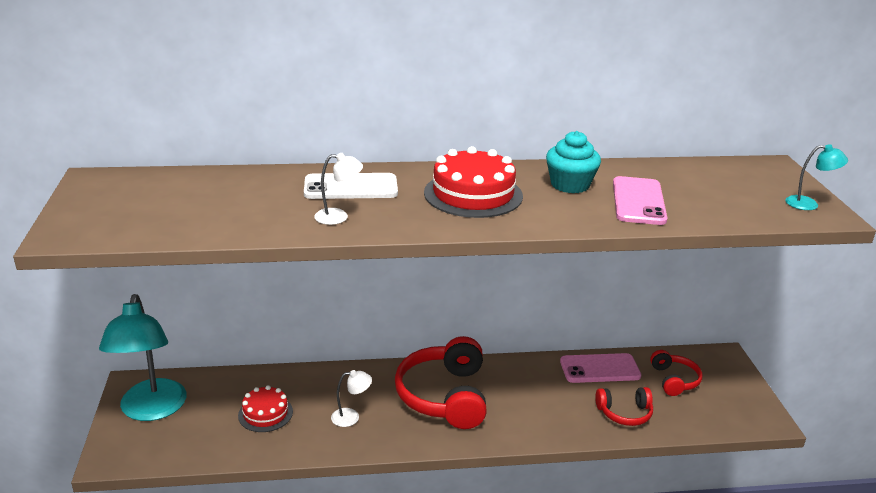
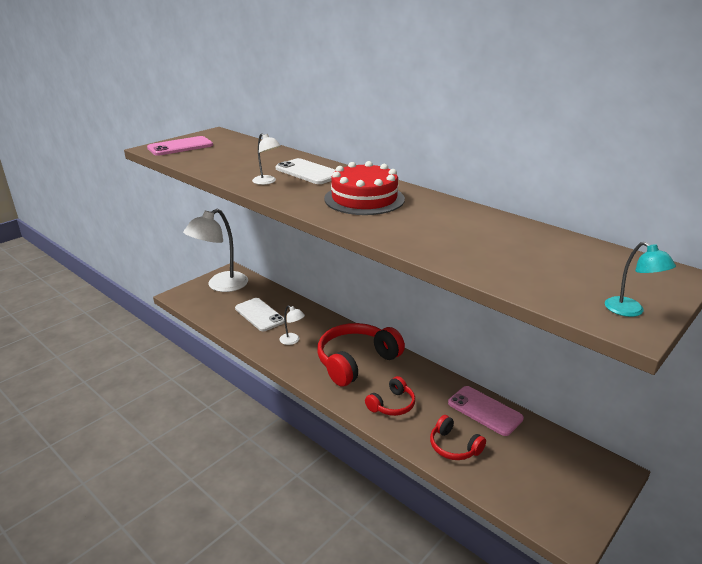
camera: 50 degrees right, 0 degrees up
turquoise lamp [99,294,187,421] -> white lamp [183,209,248,292]
red cake [238,385,293,432] -> white phone [235,298,285,331]
turquoise cupcake [546,131,601,193] -> none
pink phone [613,176,667,225] -> pink phone moved to [147,136,213,156]
red headphones [650,350,703,396] -> red headphones moved to [365,376,415,416]

